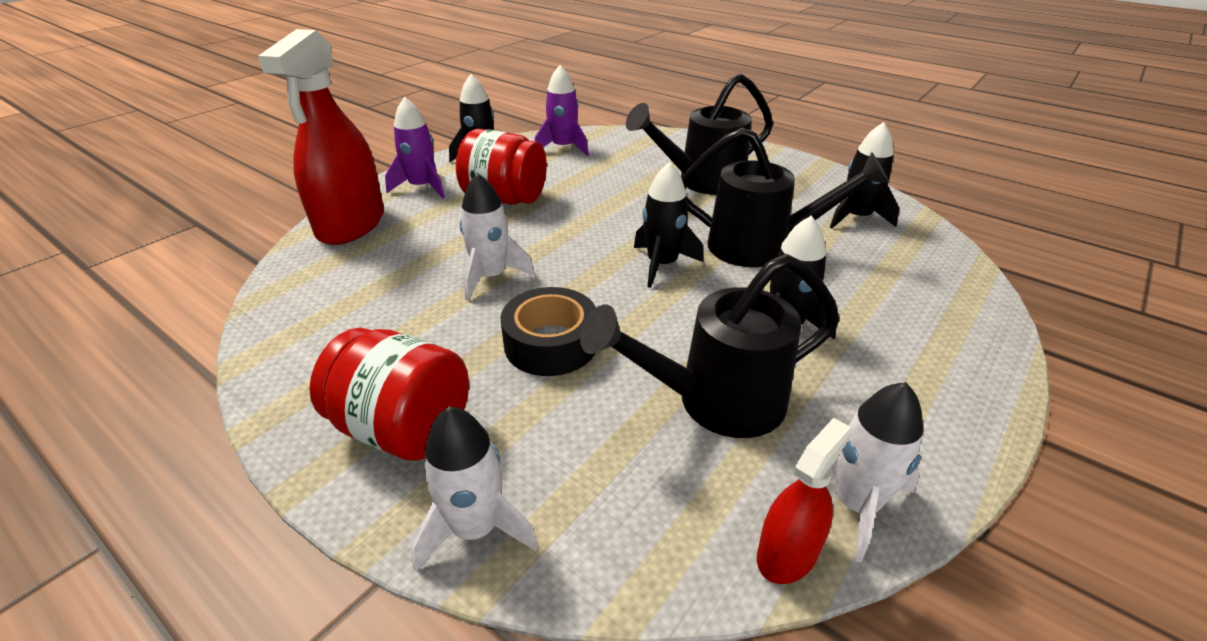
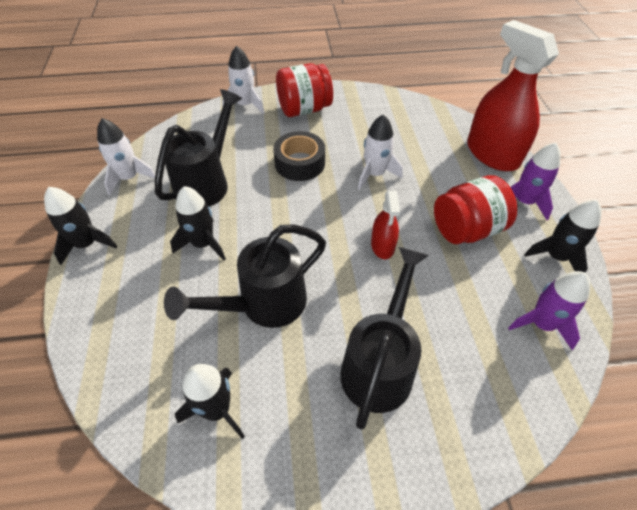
camera: 135 degrees right, 15 degrees up
black rocket [634,162,704,288] -> black rocket moved to [44,187,117,265]
red spray bottle [757,418,852,584] -> red spray bottle moved to [371,191,400,259]

